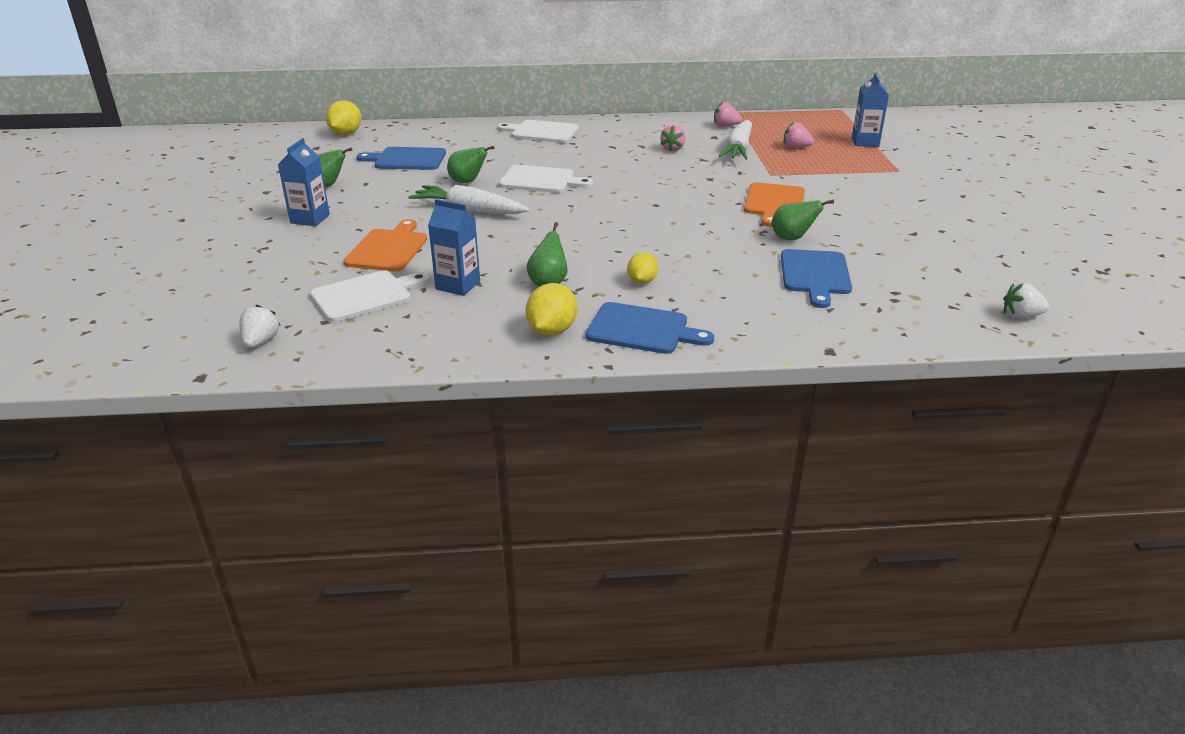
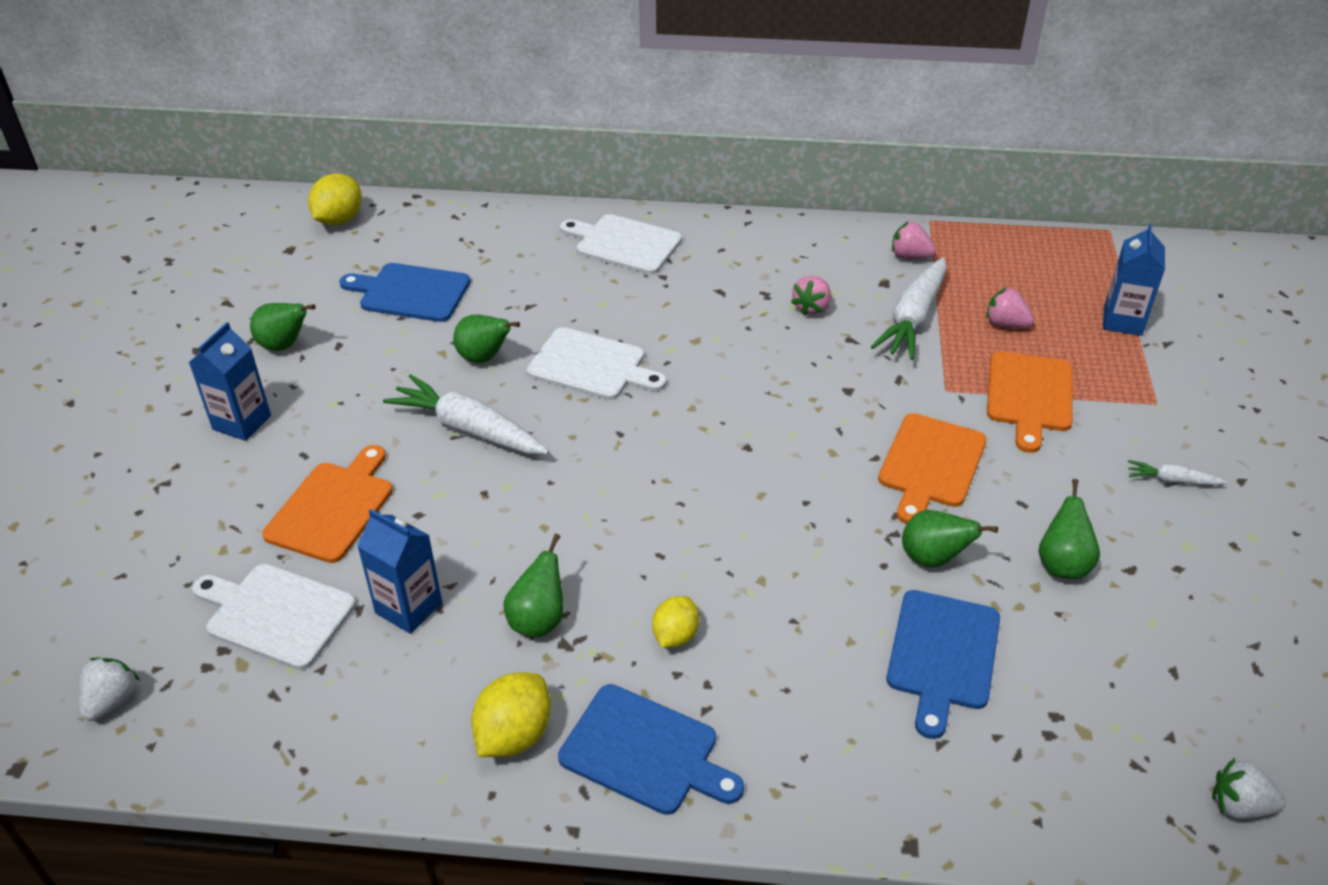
camera: 10 degrees right, 10 degrees up
white cutting board [310,270,430,322] -> white cutting board turned 135 degrees counterclockwise [192,564,356,670]
none -> orange cutting board [987,351,1073,453]
none -> green pear [1039,479,1100,579]
none -> white carrot [1128,460,1227,486]

